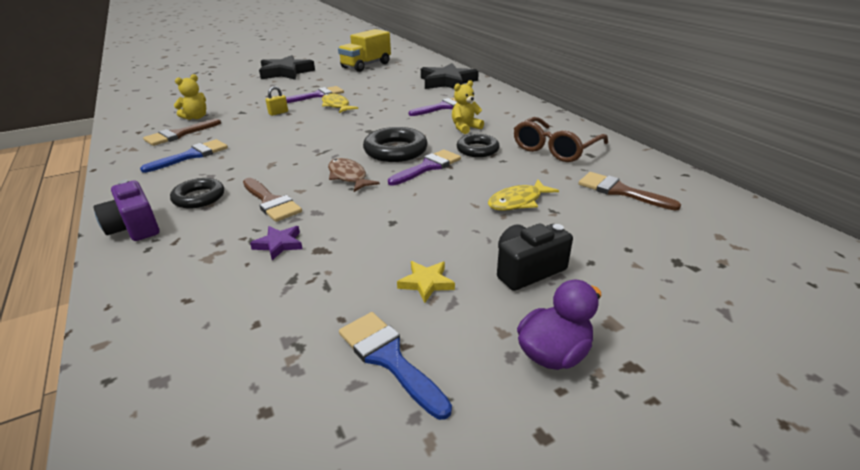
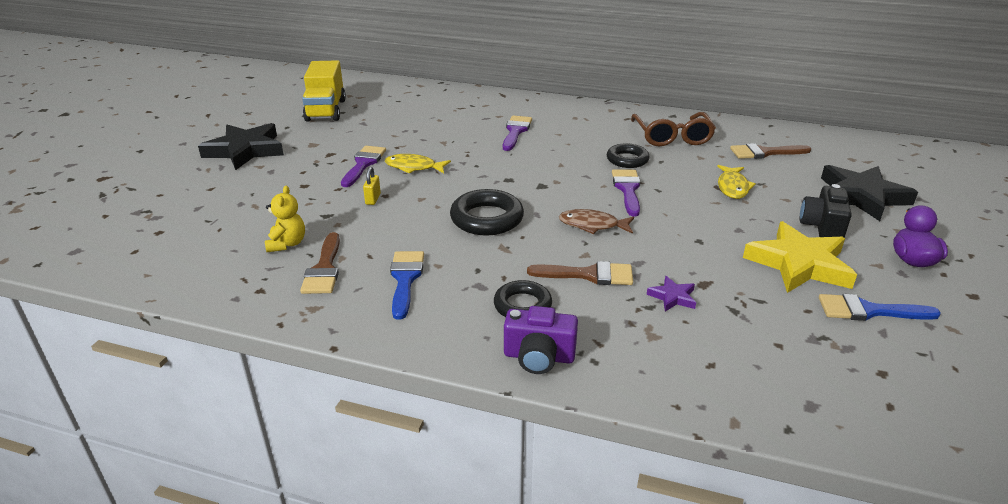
camera: 45 degrees left, 0 degrees up
black ring [363,127,428,162] -> black ring moved to [450,189,524,236]
yellow star [397,261,455,303] -> yellow star [743,221,857,293], size x2.24
black star [421,63,479,89] -> black star moved to [821,165,918,221]
yellow teddy bear [452,80,484,134] -> none

